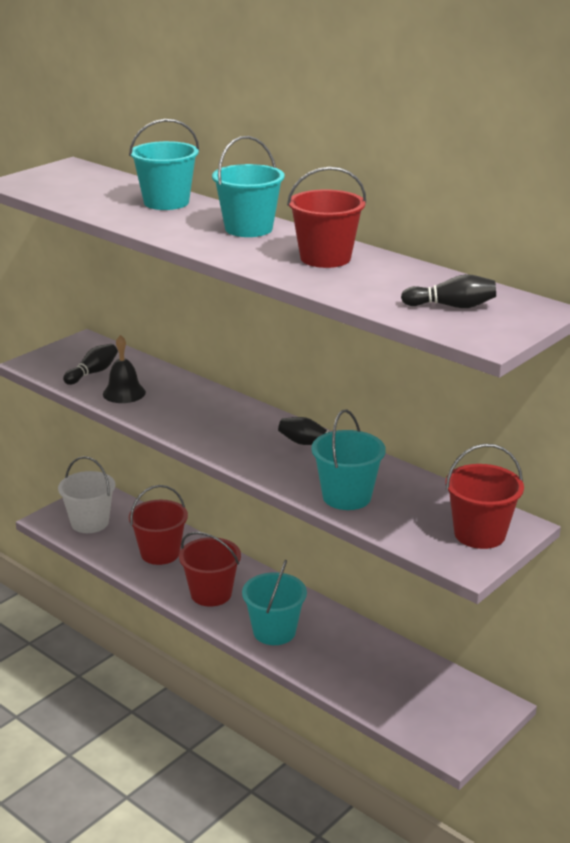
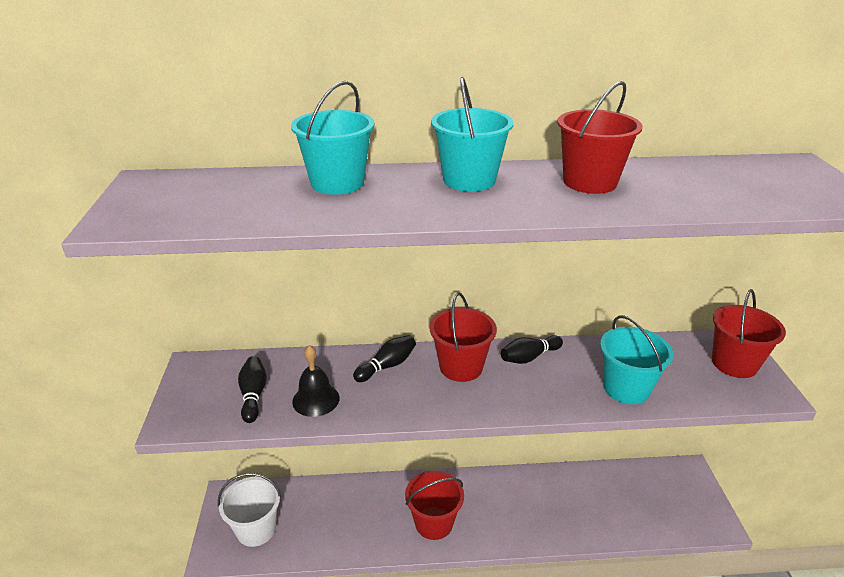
camera: 45 degrees left, 5 degrees up
red bucket [129,485,188,565] -> red bucket moved to [429,292,497,382]
turquoise bucket [242,560,307,645] -> none
black bowling pin [401,274,496,308] -> black bowling pin moved to [353,335,416,382]

